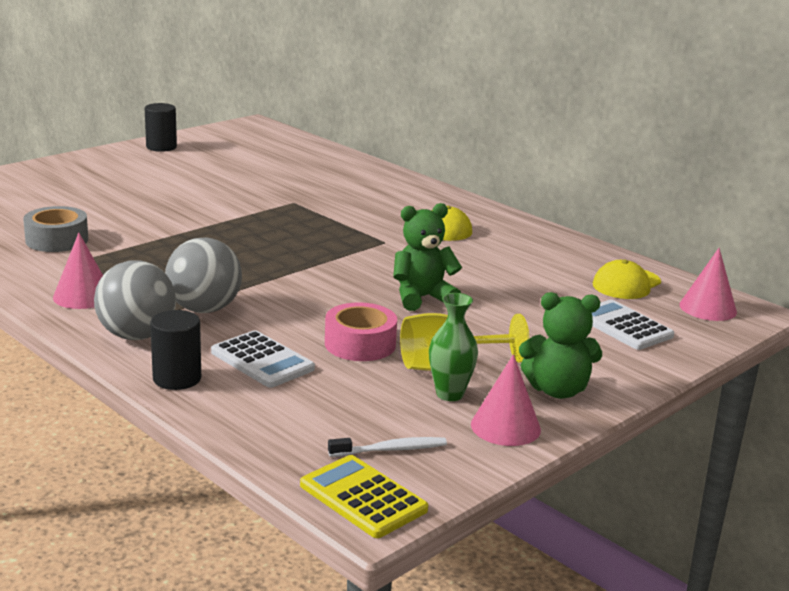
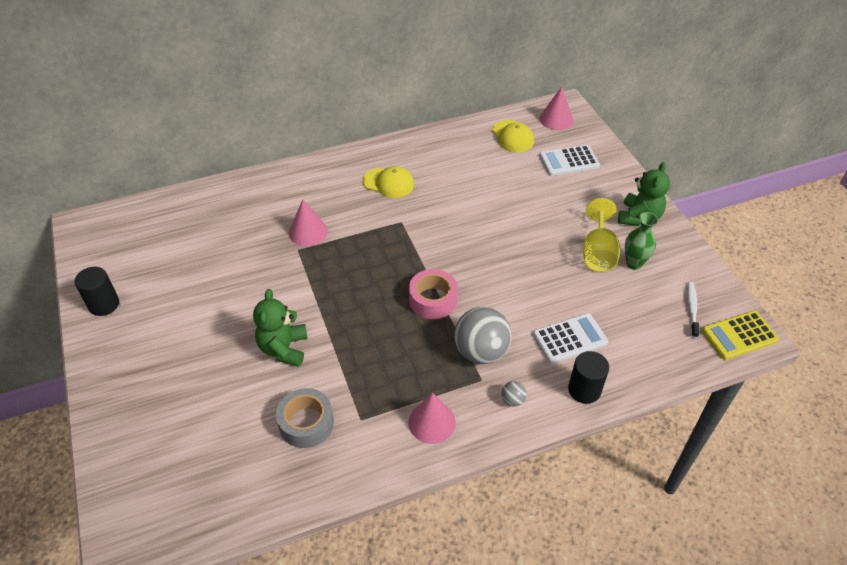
camera: 65 degrees left, 25 degrees up
grey ball [94,261,176,340] -> grey ball [501,381,527,406], size x0.42
pink tape [325,302,397,361] -> pink tape moved to [409,269,458,319]
green teddy bear [393,203,462,311] -> green teddy bear moved to [253,289,308,367]
pink cone [471,354,541,446] -> pink cone moved to [289,199,328,246]

